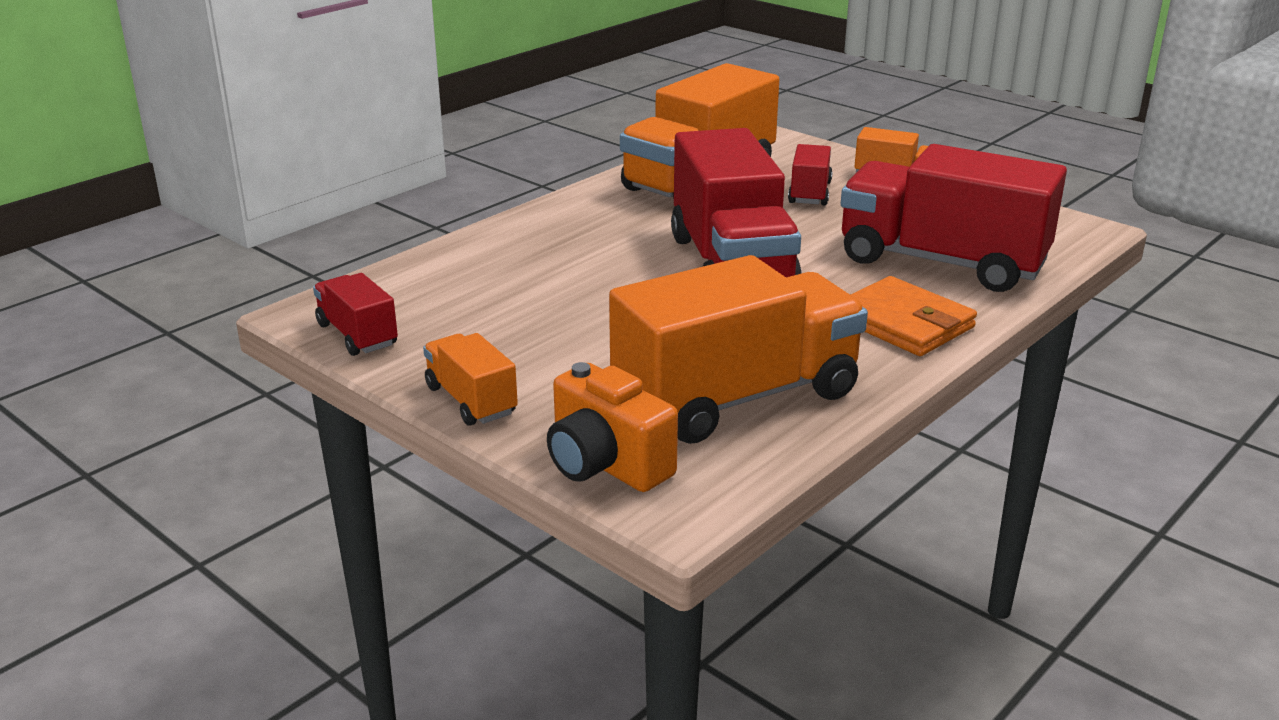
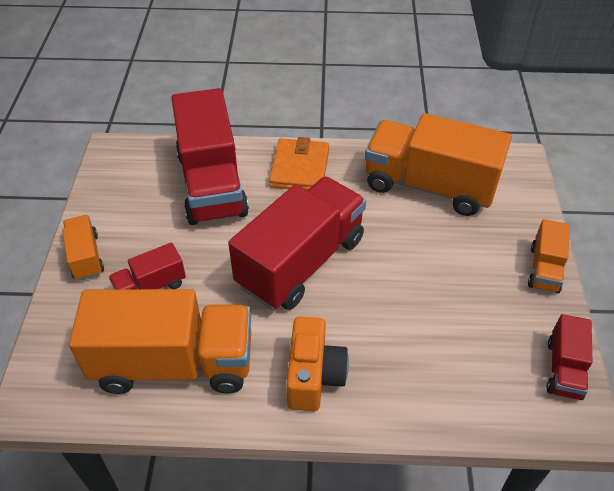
camera: 130 degrees left, 20 degrees up
orange camera [547,362,678,492] -> orange camera moved to [286,316,349,411]

